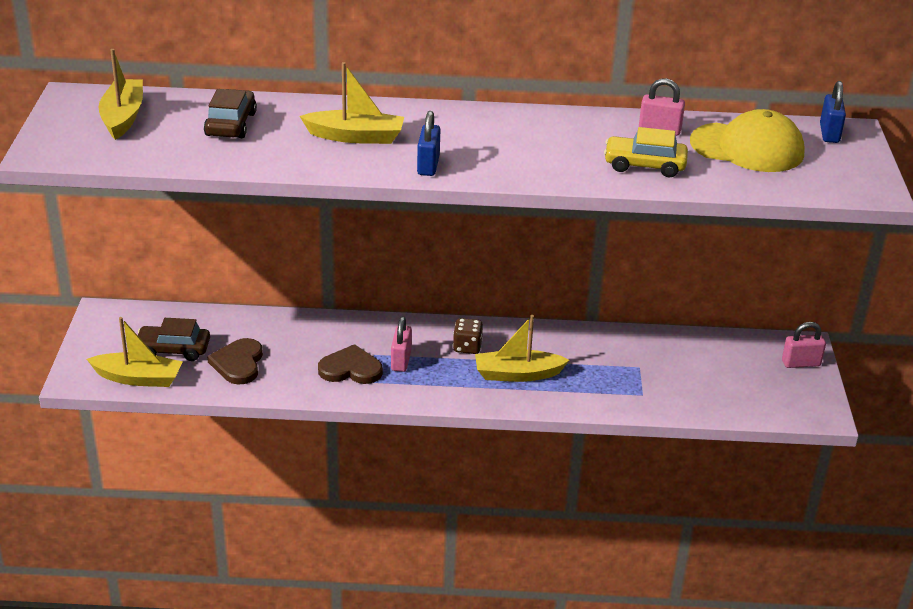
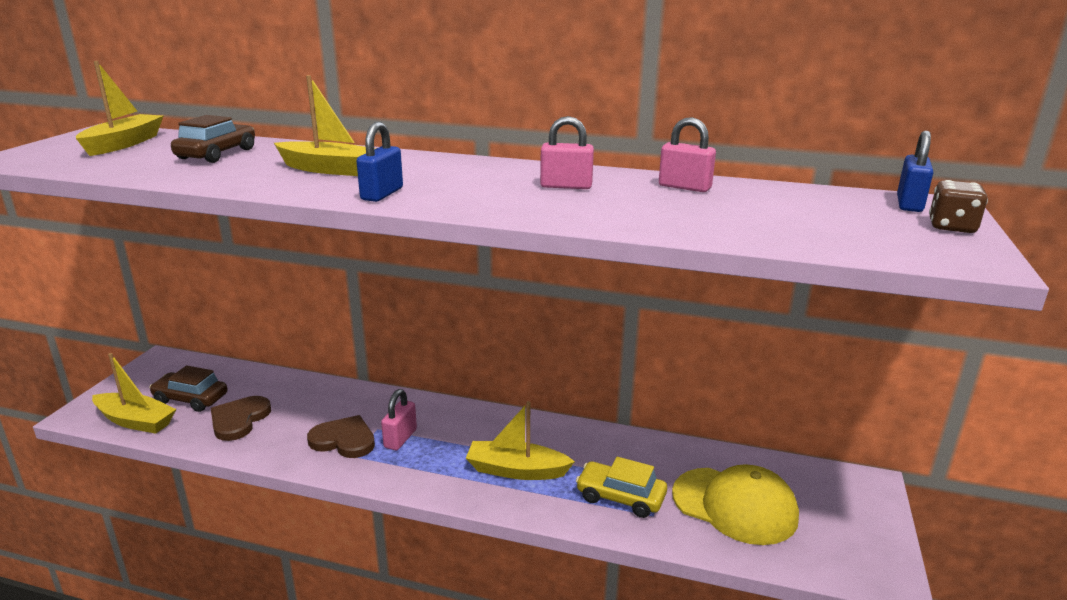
camera: 15 degrees right, 10 degrees down
brown dice [453,318,483,354] -> brown dice moved to [929,180,988,233]
yellow car [604,127,688,178] -> yellow car moved to [576,457,667,518]
yellow cap [690,109,805,172] -> yellow cap moved to [672,464,799,545]
pink padlock [782,322,826,368] -> pink padlock moved to [540,116,594,189]

